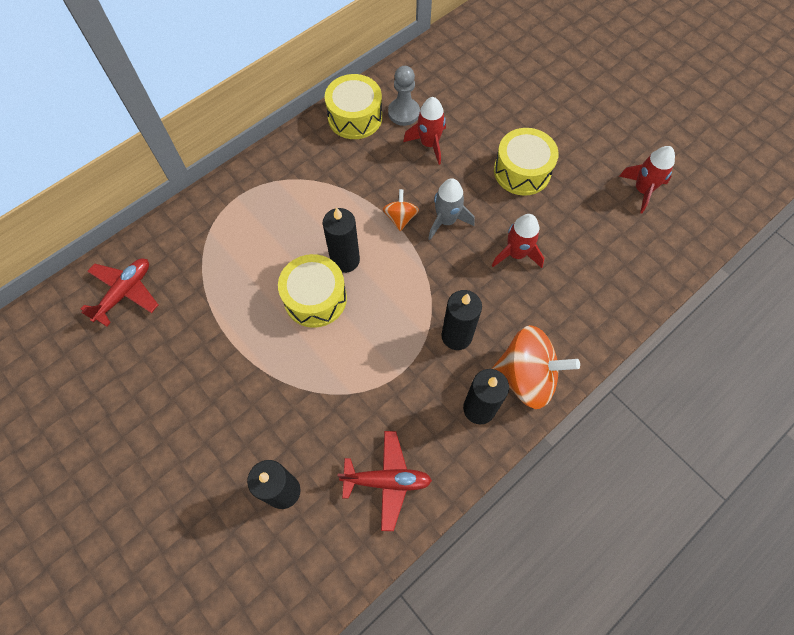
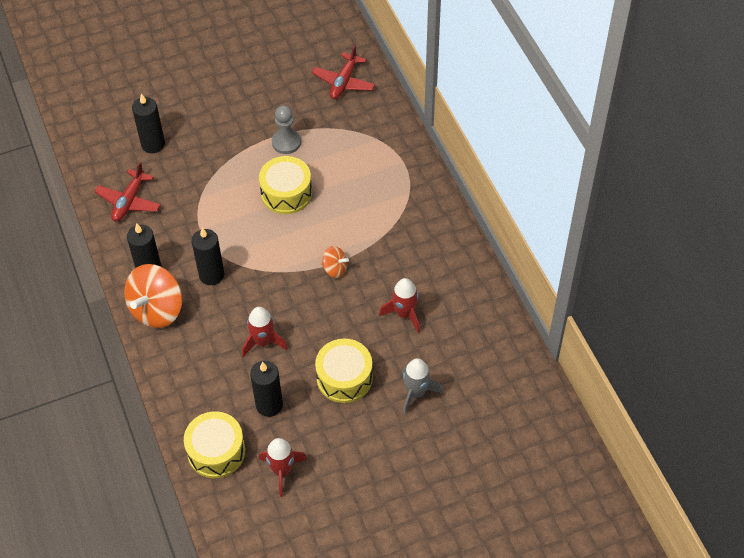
camera: 110 degrees right, 10 degrees down
red plane [81,258,158,327] -> red plane turned 60 degrees clockwise [312,45,375,99]
black candle [323,207,360,273] -> black candle moved to [250,361,283,417]
yellow drum [325,74,382,139] -> yellow drum moved to [184,411,245,478]
grey pawn [388,66,420,126] -> grey pawn moved to [272,105,301,154]
grey rocket [428,178,475,240] -> grey rocket moved to [402,358,443,414]

